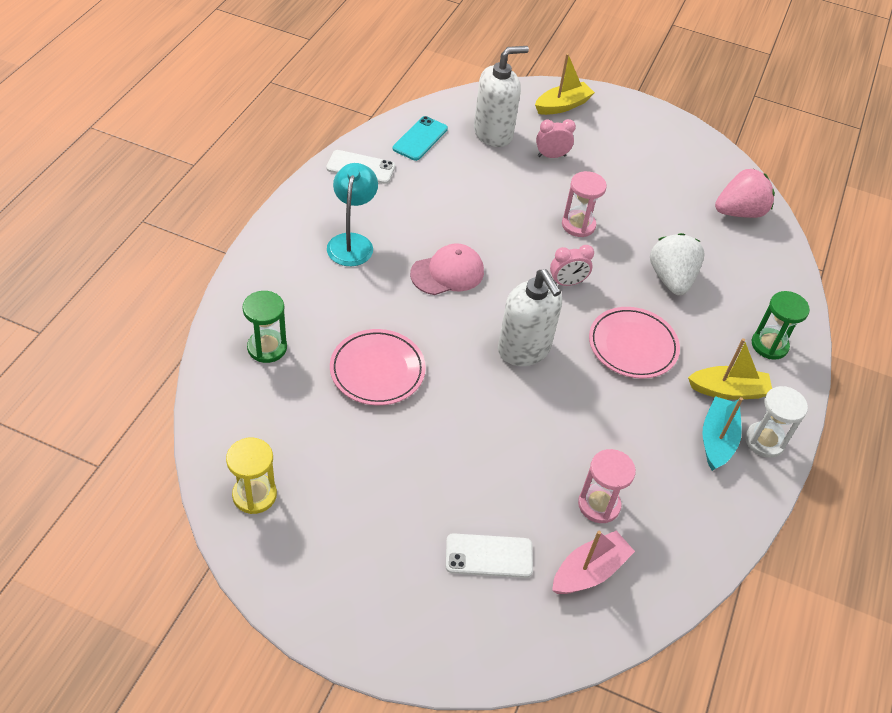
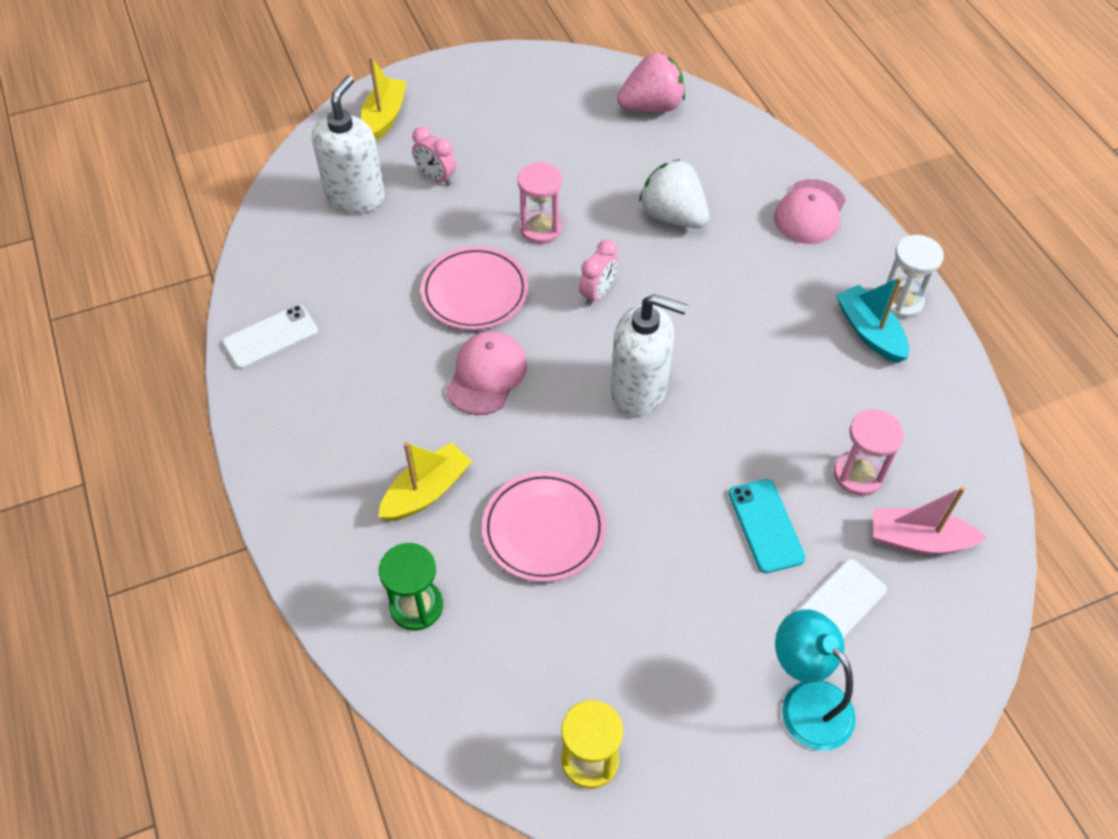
camera: 40 degrees left, 5 degrees up
turquoise lamp [327,163,378,266] -> turquoise lamp moved to [775,609,856,750]
turquoise phone [393,116,448,161] -> turquoise phone moved to [729,479,806,573]
pink clock [536,119,576,158] -> pink clock turned 90 degrees counterclockwise [412,127,456,186]
pink boat [552,531,635,594] -> pink boat turned 90 degrees counterclockwise [873,486,987,554]
pink plate [589,307,680,378] -> pink plate moved to [421,246,528,330]
yellow boat [688,338,772,400] -> yellow boat moved to [378,442,472,521]
pink strawberry [715,168,775,218] -> pink strawberry turned 45 degrees clockwise [617,53,685,112]
green hourglass [752,291,810,360] -> pink cap [774,179,846,244]

